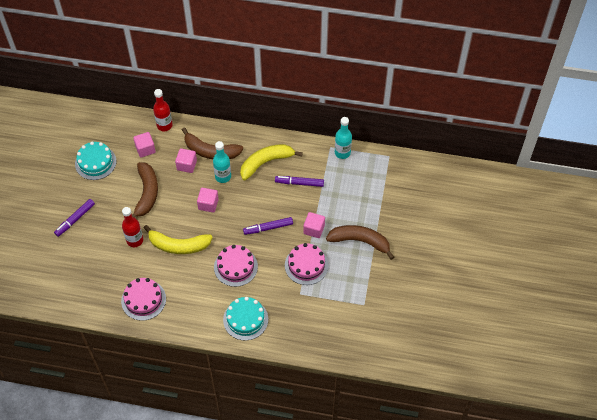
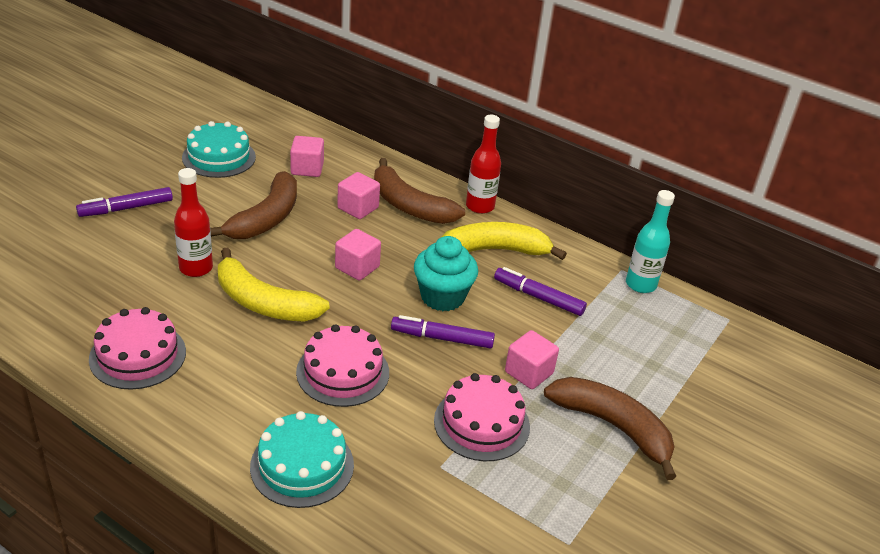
camera: 20 degrees right, 20 degrees down
red bottle [153,89,173,131] -> red bottle moved to [466,115,501,214]
turquoise bottle [213,141,231,183] -> none
none -> turquoise cupcake [414,236,478,311]

